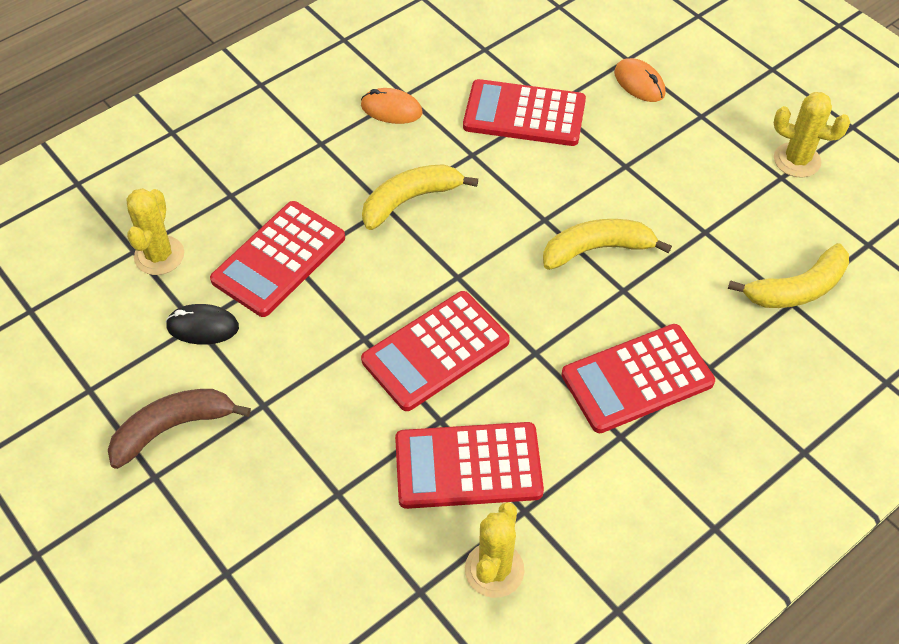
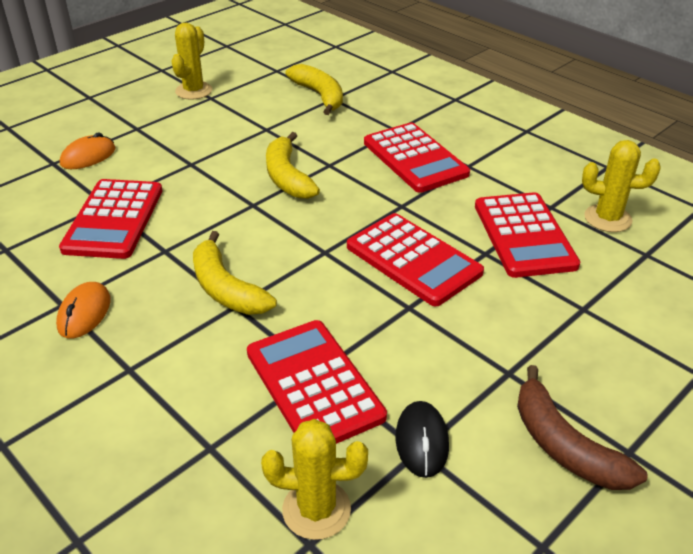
camera: 95 degrees left, 15 degrees down
red calculator [210,201,345,317] -> red calculator turned 150 degrees counterclockwise [247,320,387,444]

